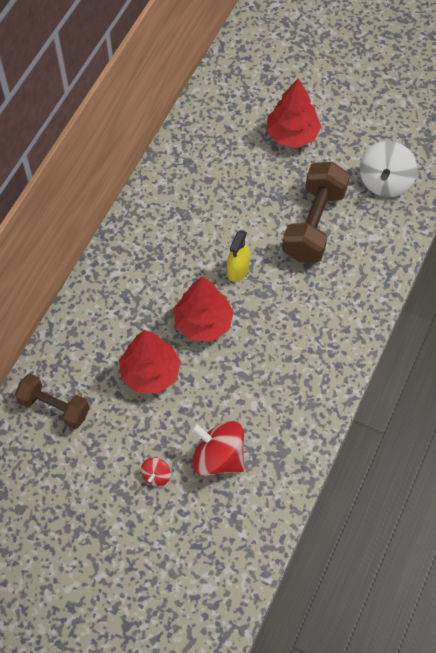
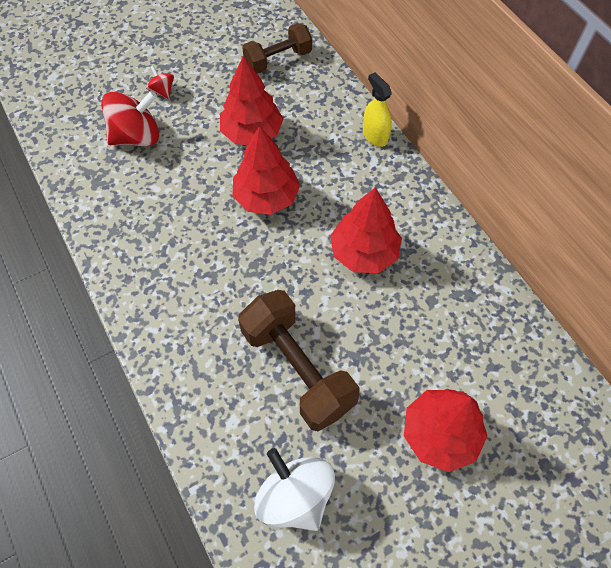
camera: 125 degrees right, 0 degrees up
yellow spray bottle [227,230,250,282] -> yellow spray bottle moved to [363,73,392,147]
none -> red tree [330,187,402,273]

